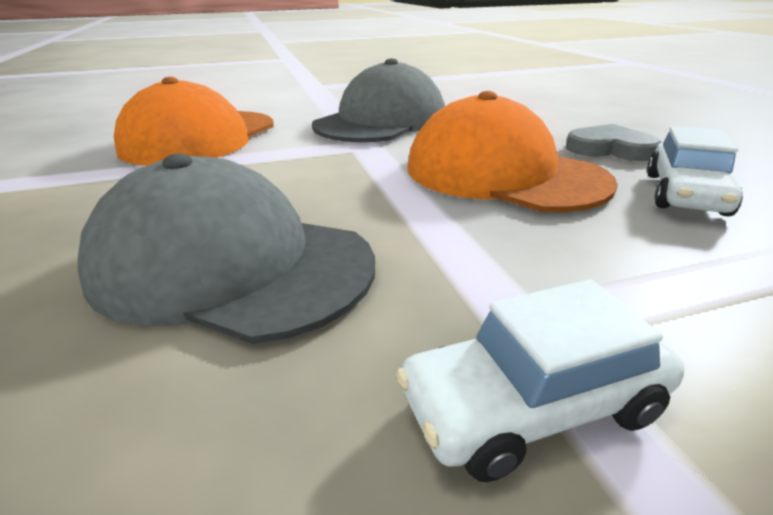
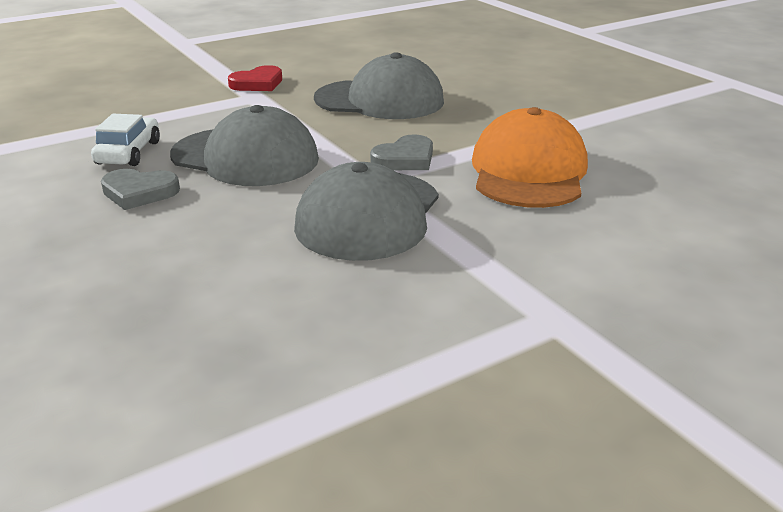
camera: 165 degrees right, 0 degrees up
white car [396,279,685,482] -> red heart [228,65,282,91]
orange cap [408,91,618,212] -> grey cap [170,105,319,186]
none -> grey heart [370,134,433,170]

